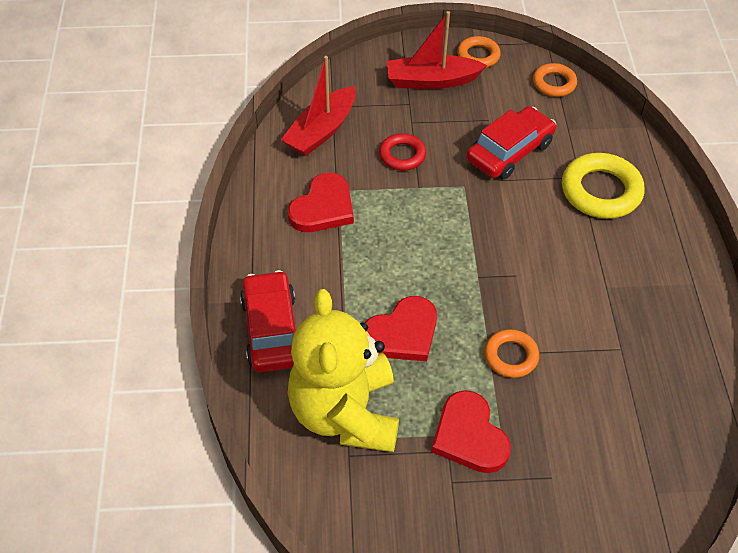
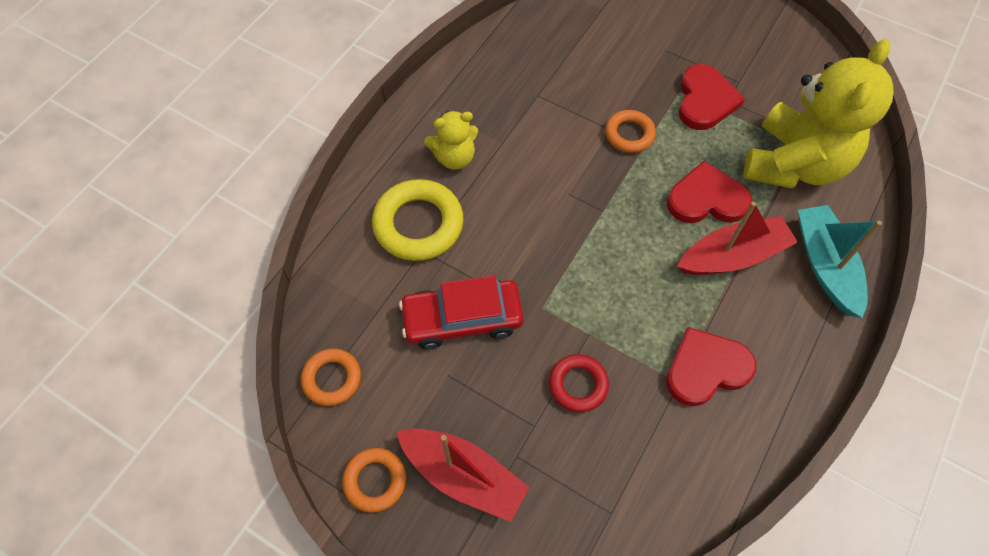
camera: 145 degrees left, 10 degrees up
red car [240,270,296,372] -> turquoise boat [798,205,882,318]
red boat [281,56,356,156] -> red boat moved to [677,202,798,275]
none -> yellow teddy bear [424,111,478,170]

